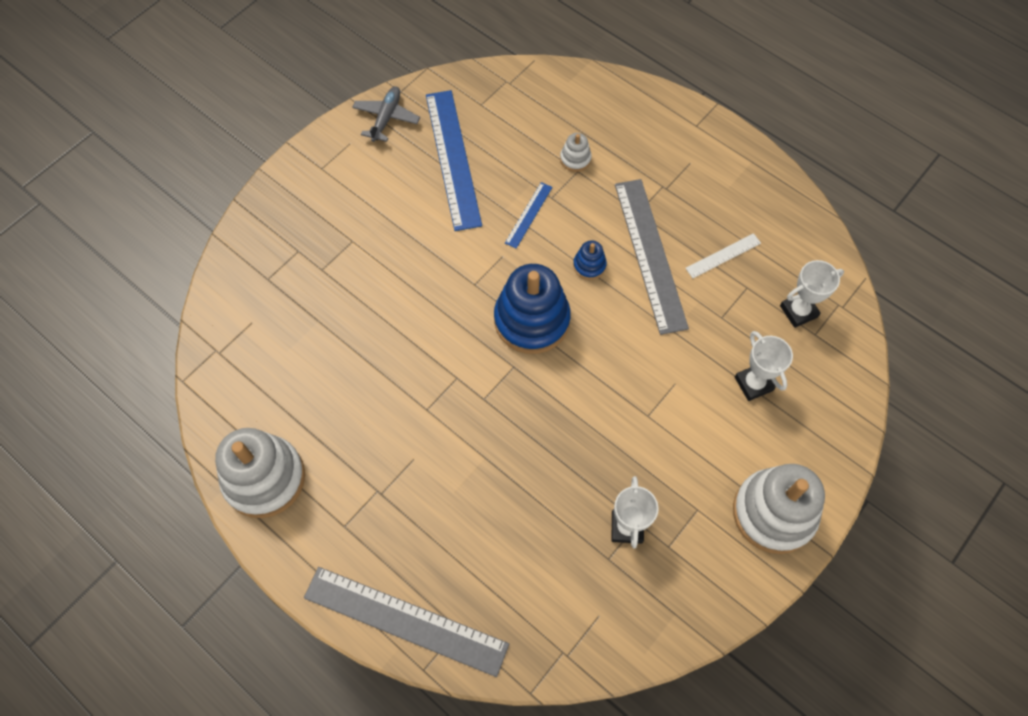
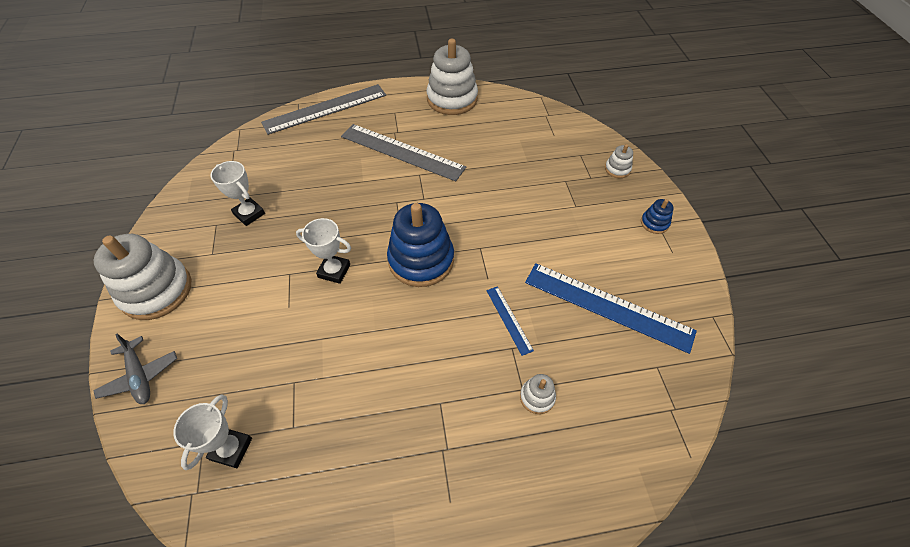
camera: 130 degrees right, 10 degrees down
grey plane [352,86,420,142] -> grey plane moved to [93,333,177,404]
blue stacking toy [573,240,607,280] -> blue stacking toy moved to [641,199,674,234]
grey ruler [615,179,689,335] -> grey ruler moved to [341,124,466,181]
white ruler [685,233,761,278] -> none
white trophy [735,331,793,401] -> white trophy moved to [296,218,351,284]
none -> white stacking toy [605,144,633,178]

